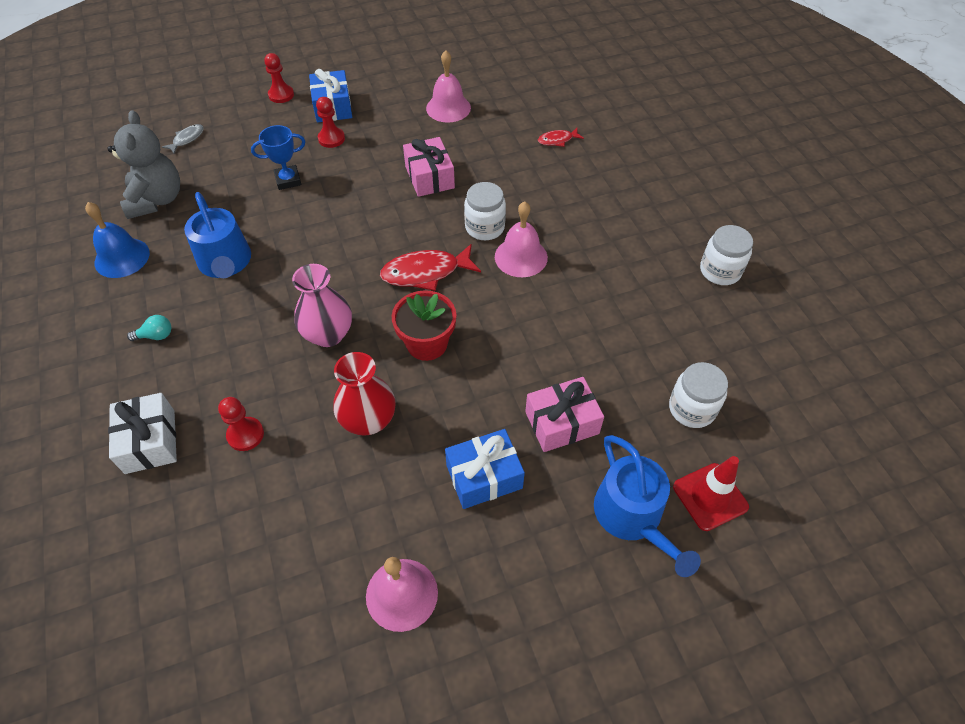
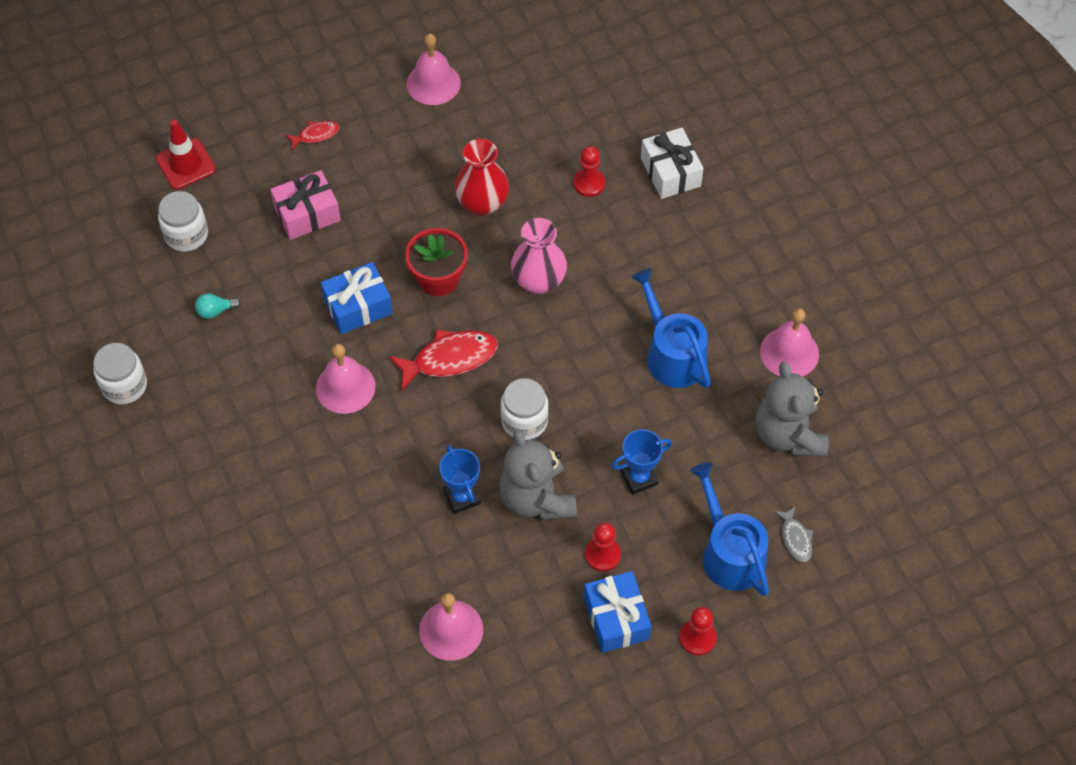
camera: 175 degrees right, 5 degrees up
blue bell [85,202,150,278] -> pink bell [760,308,819,376]
turquoise light bulb [127,315,171,341] -> turquoise light bulb moved to [195,293,241,319]
grey fish [162,124,204,154] -> grey fish turned 45 degrees counterclockwise [774,506,813,562]
pink gift [403,137,455,197] -> blue trophy [439,445,481,514]
blue gift [445,429,525,509] -> blue gift moved to [321,262,393,334]
white jar [464,182,506,240] -> white jar moved to [501,378,548,440]
red fish [538,128,584,147] -> red fish moved to [285,121,340,150]
blue watering can [594,435,701,577] -> blue watering can moved to [690,462,769,596]
none -> grey teddy bear [499,429,577,520]

